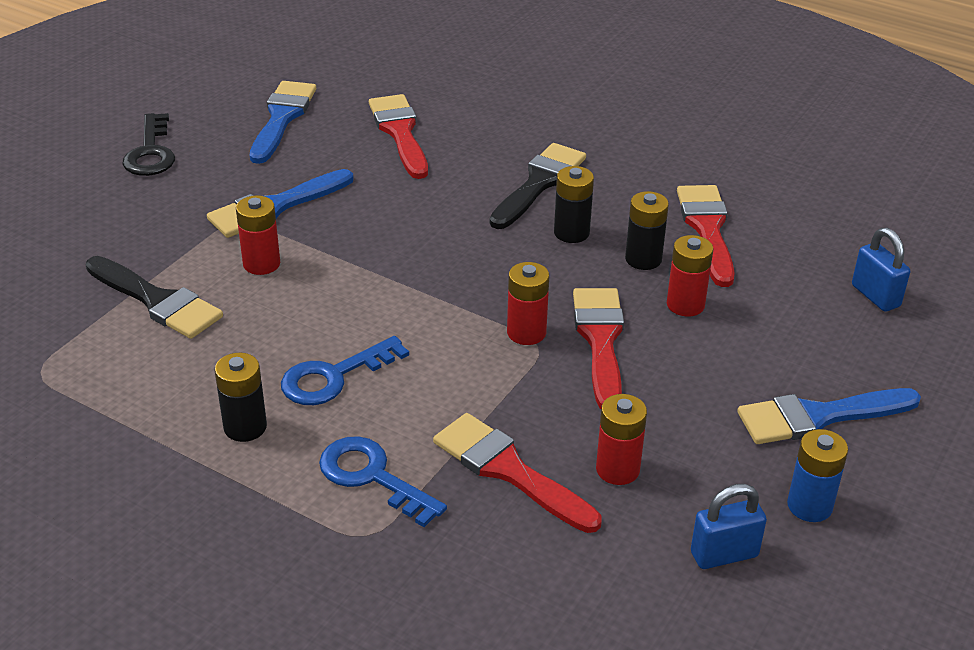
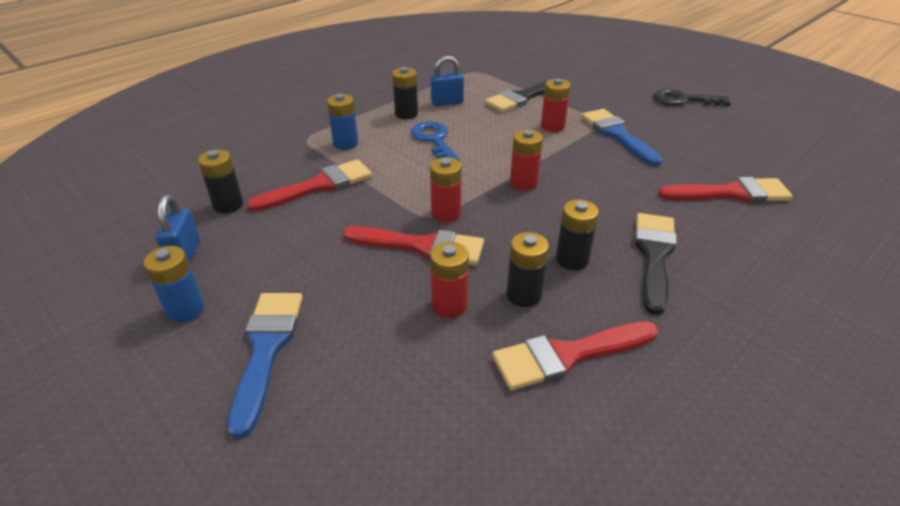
camera: 105 degrees right, 0 degrees up
blue brush [250,81,316,164] -> none
blue key [319,436,447,527] -> blue battery [327,94,358,150]
black brush [489,143,586,229] -> black brush turned 120 degrees counterclockwise [634,213,677,315]
red battery [596,394,647,485] -> red battery moved to [510,129,543,190]
red brush [677,185,735,287] -> red brush turned 150 degrees clockwise [492,321,658,390]
blue padlock [852,228,910,312] -> blue padlock moved to [430,56,464,106]
none -> black battery [198,150,243,213]

